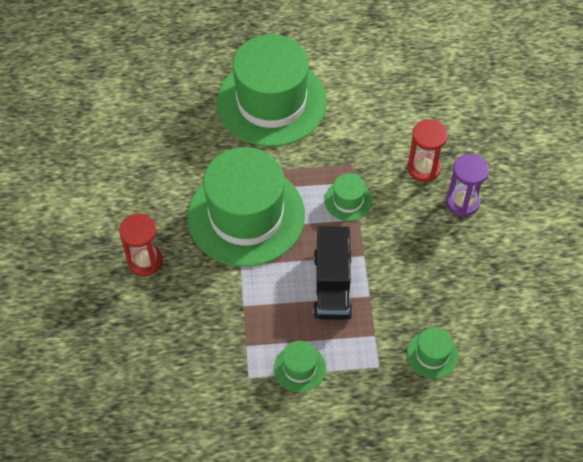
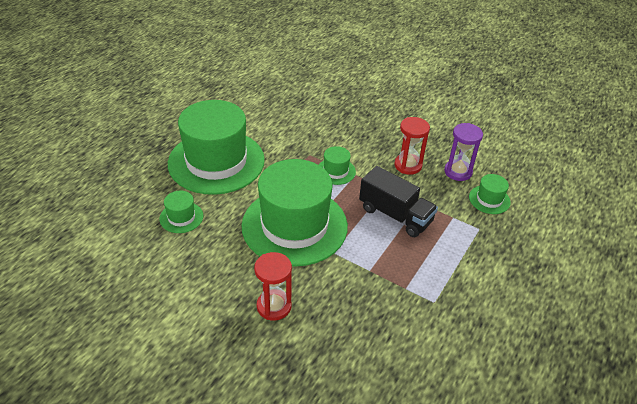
camera: 55 degrees left, 15 degrees down
green hat [274,341,326,392] -> green hat moved to [159,191,203,233]
red hourglass [407,119,448,182] -> red hourglass moved to [394,117,430,175]
purple hourglass [446,154,489,217] -> purple hourglass moved to [444,123,483,181]

